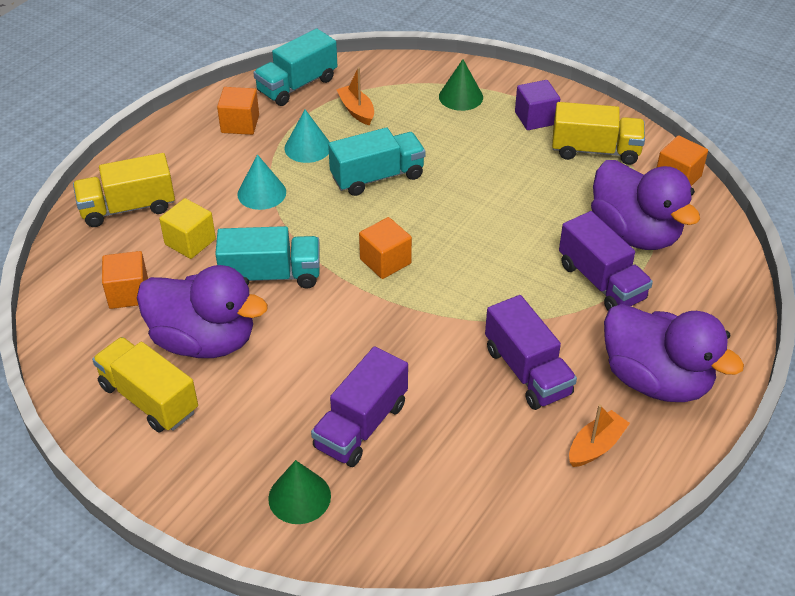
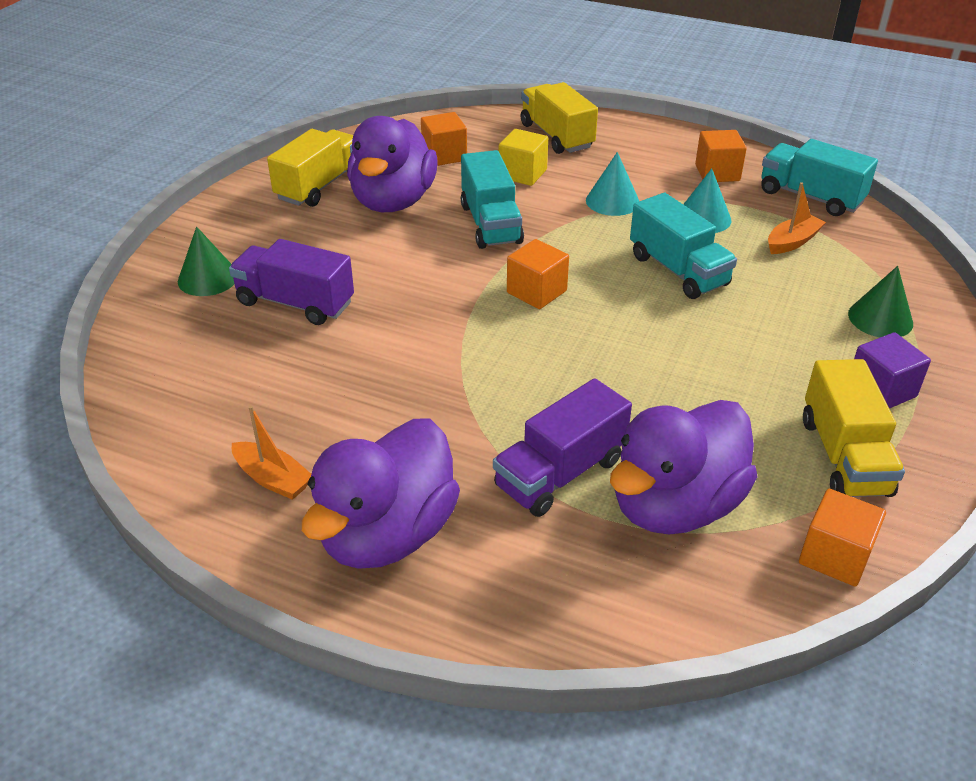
camera: 80 degrees right, 5 degrees down
purple truck [485,295,577,410] -> none

